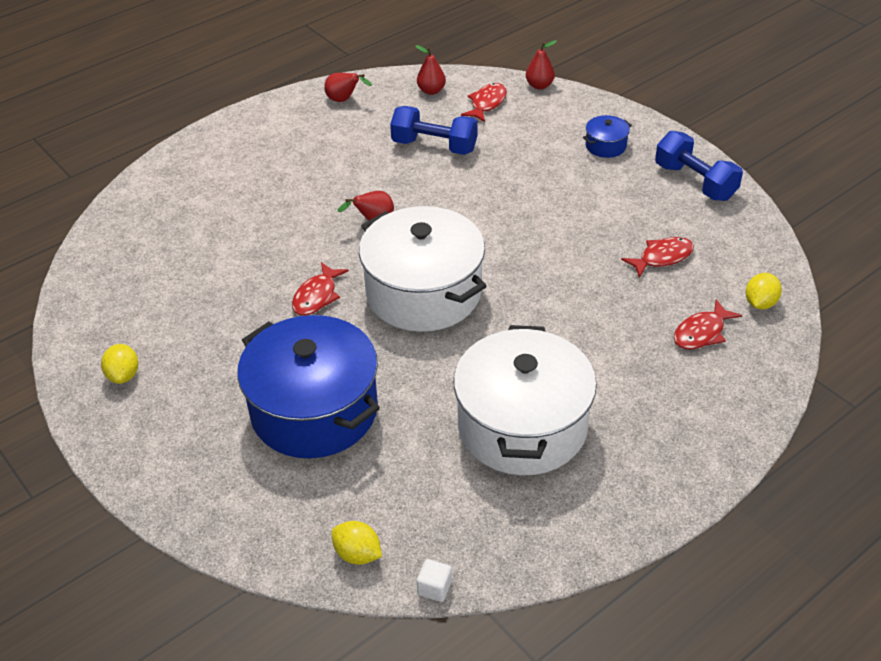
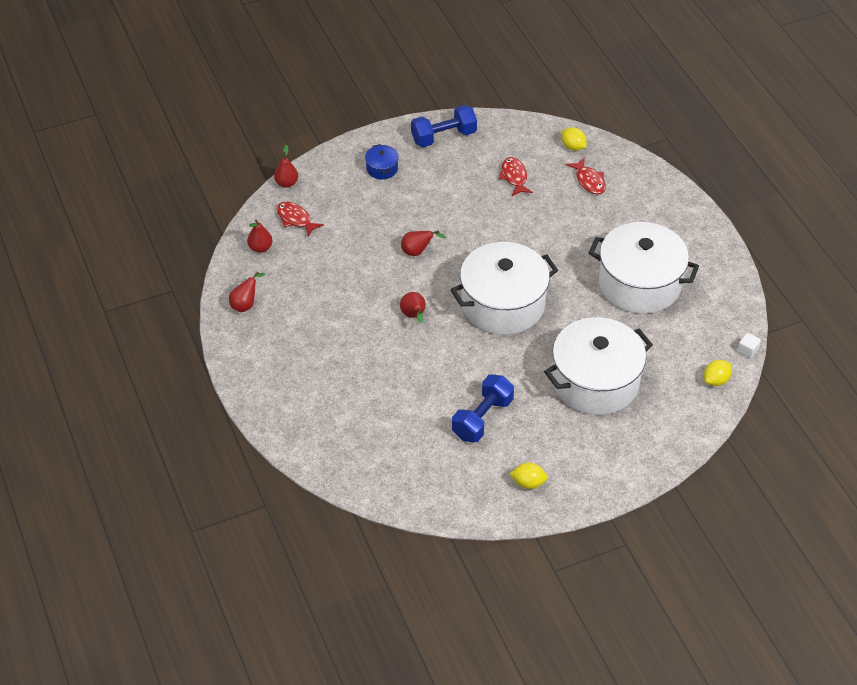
camera: 75 degrees left, 5 degrees up
blue pot [237,315,380,458] -> white pot [544,317,653,415]
red fish [292,262,349,316] -> none
blue dumbbell [390,106,478,155] -> blue dumbbell moved to [452,375,514,443]
none -> red pear [401,230,446,256]

